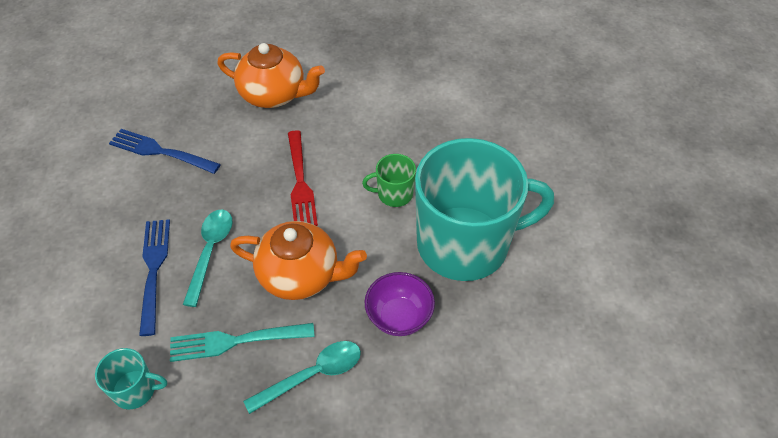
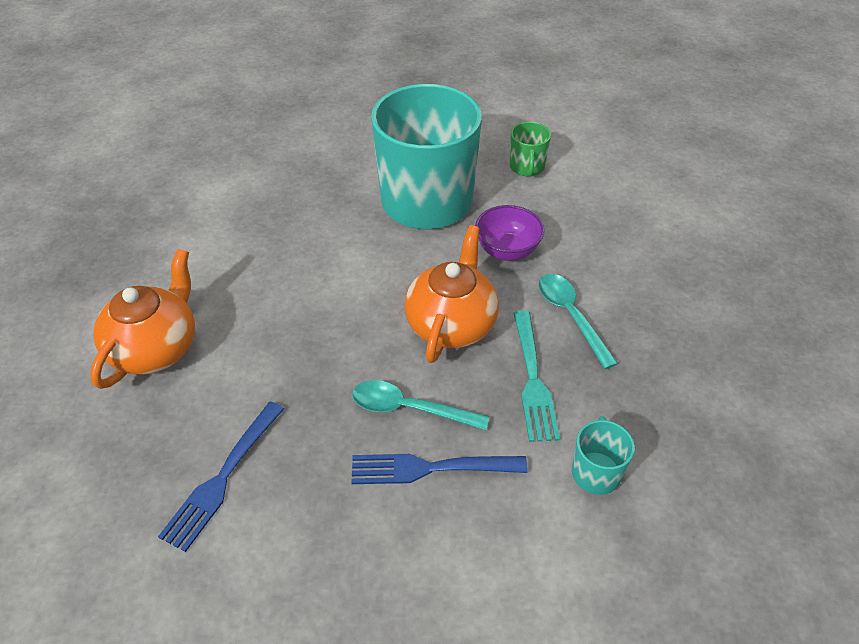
camera: 85 degrees left, 5 degrees down
red fork [288,130,318,226] -> none
green mug [362,154,416,207] -> green mug moved to [510,122,551,177]

